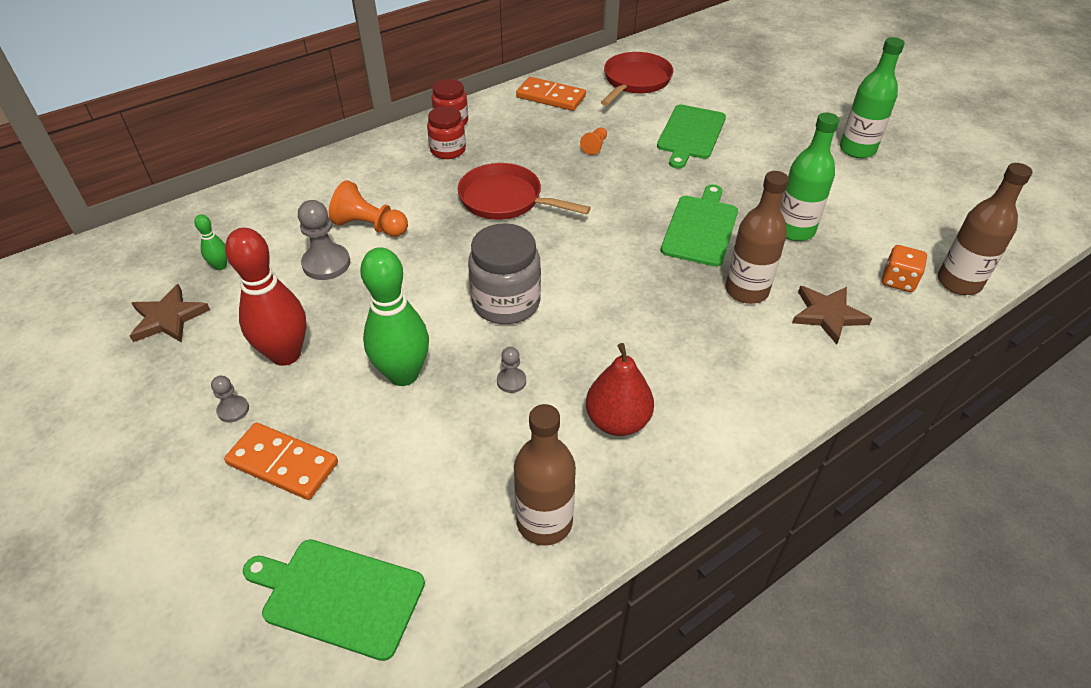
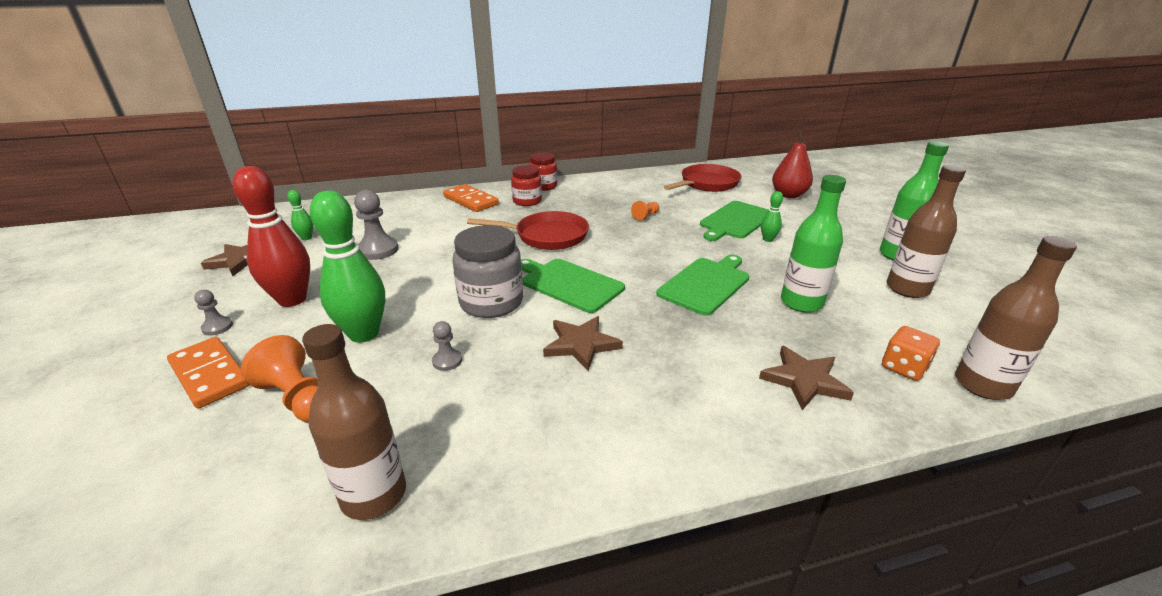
camera: 20 degrees right, 15 degrees down
green cutting board [243,539,425,661] -> green cutting board moved to [521,259,625,313]
orange pawn [328,180,408,237] -> orange pawn moved to [241,335,318,423]
red pan [458,163,591,220] -> red pan turned 135 degrees clockwise [467,211,589,250]
orange domino [516,77,586,111] -> orange domino moved to [443,184,499,212]
red pear [586,343,654,436] -> red pear moved to [772,131,813,198]
brown bottle [726,171,789,304] -> brown bottle moved to [887,165,966,298]
none -> brown star [543,316,623,371]
none -> green bowling pin [761,191,783,242]

